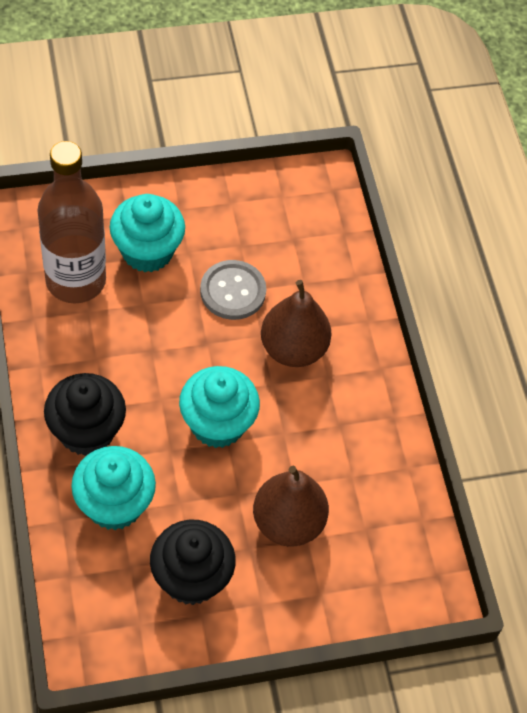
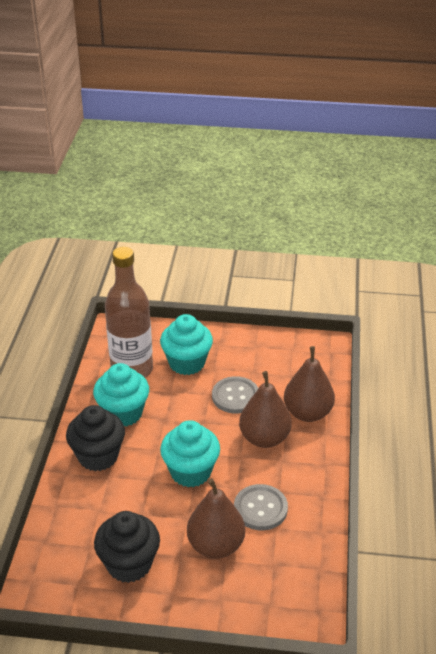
camera: 25 degrees right, 20 degrees down
turquoise cupcake [71,446,156,530] -> turquoise cupcake moved to [93,363,149,426]
none -> grey button [234,484,288,530]
none -> brown pear [284,346,335,422]

